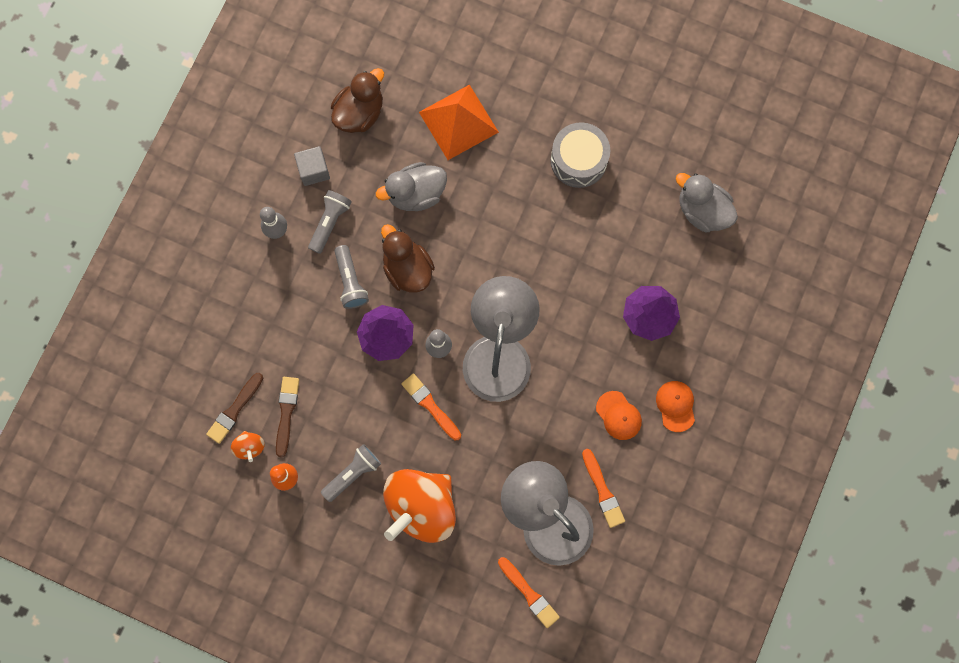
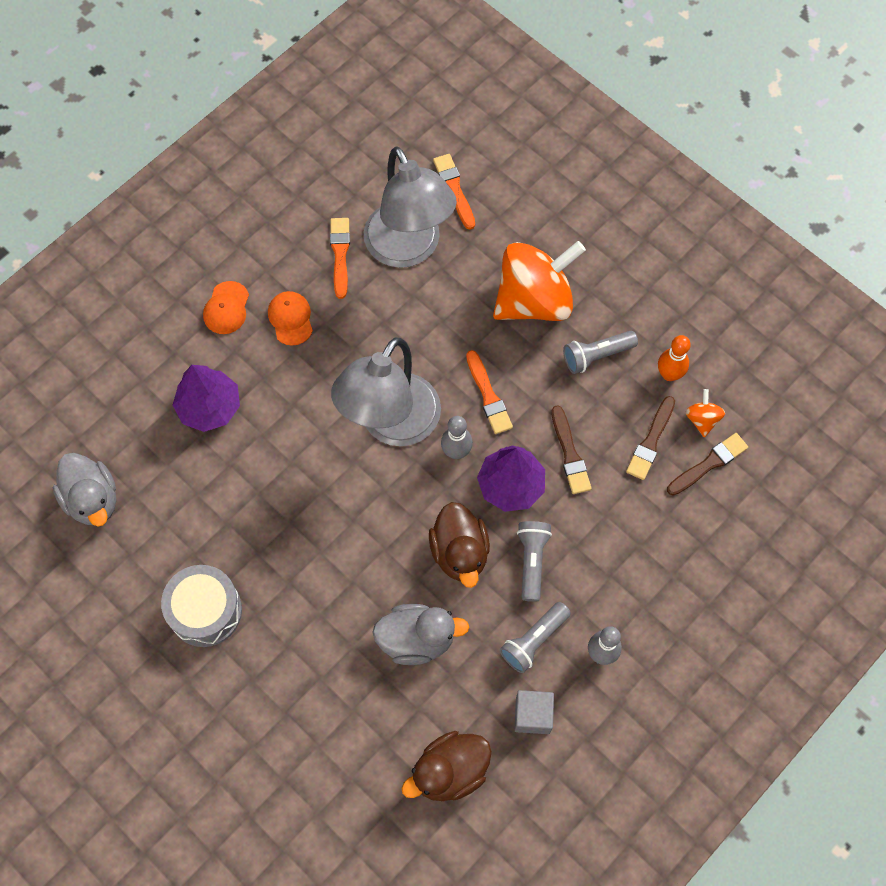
camera: 160 degrees left, 10 degrees down
orange pyramid [419,84,499,160] -> none
none -> brown brush [552,405,592,494]

